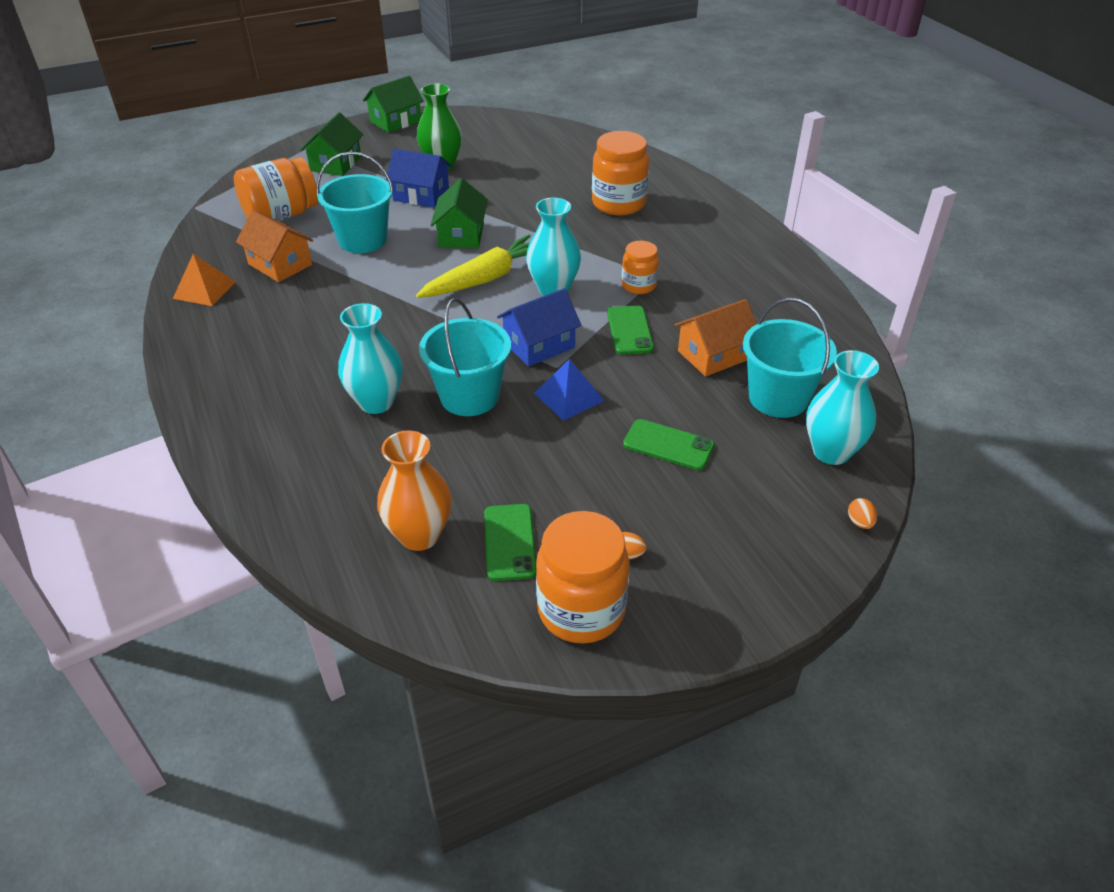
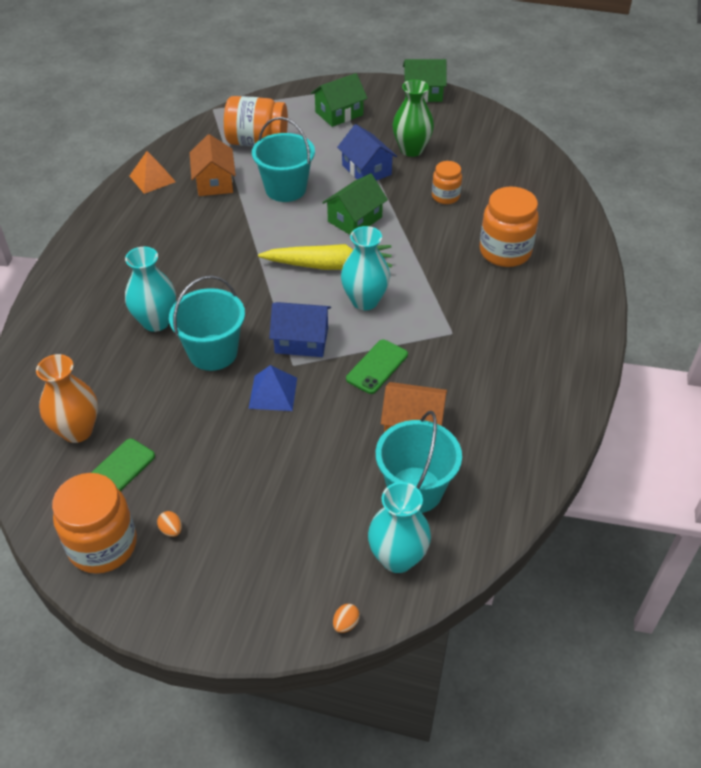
camera: 40 degrees right, 5 degrees up
orange jar [622,241,659,294] -> orange jar moved to [432,161,462,204]
green phone [623,419,715,470] -> none

